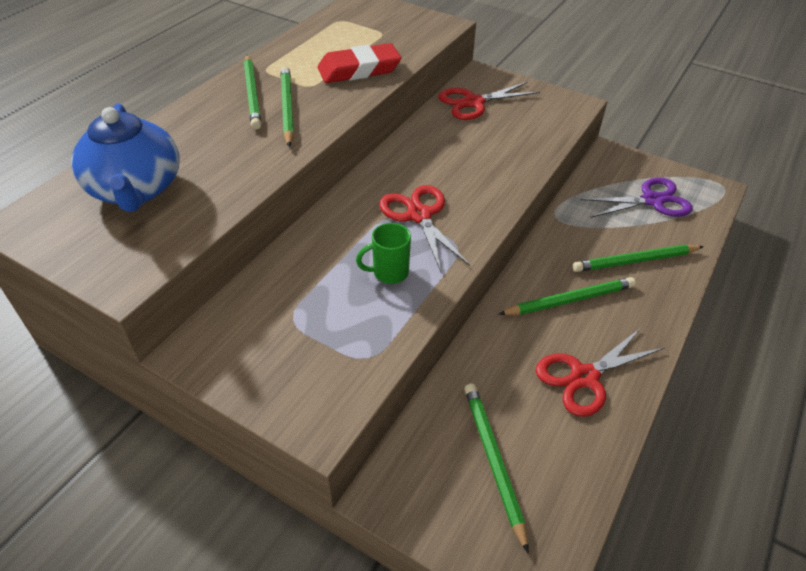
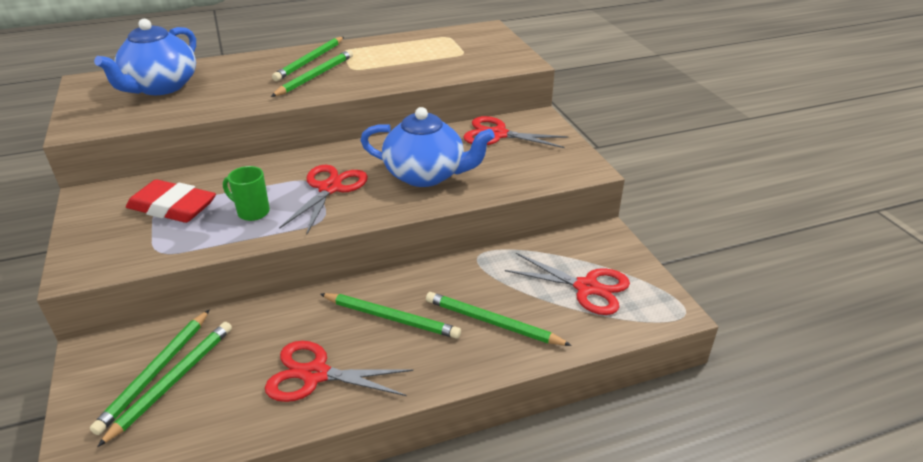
camera: 40 degrees right, 10 degrees down
red eraser [317,43,401,83] -> red eraser moved to [126,180,216,223]
purple scissors [580,178,693,218] -> red scissors [505,253,630,315]
none -> green pencil [90,310,209,435]
none -> blue teapot [360,107,495,187]

